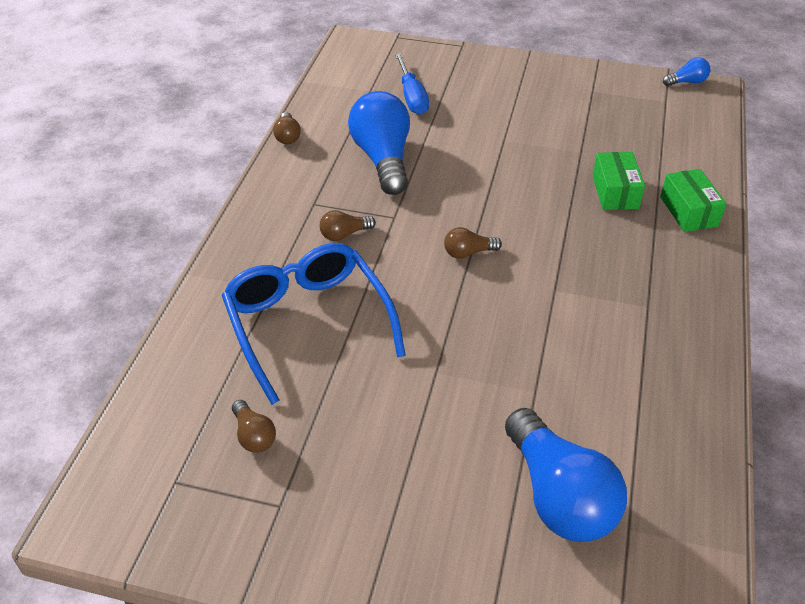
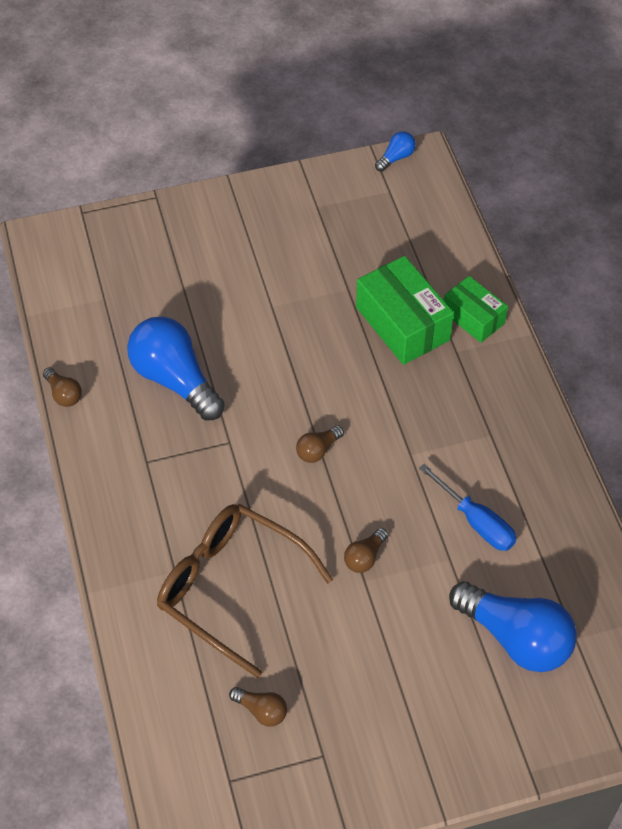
camera: 30 degrees left, 10 degrees up
blue glasses [222,243,406,405] -> brown glasses [157,504,333,678]
brown light bulb [319,210,376,241] -> brown light bulb moved to [344,528,388,573]
blue screwdriver [395,53,429,115] -> blue screwdriver moved to [419,464,516,551]
green box [592,152,645,210] -> green box [356,256,454,365], size x1.60

